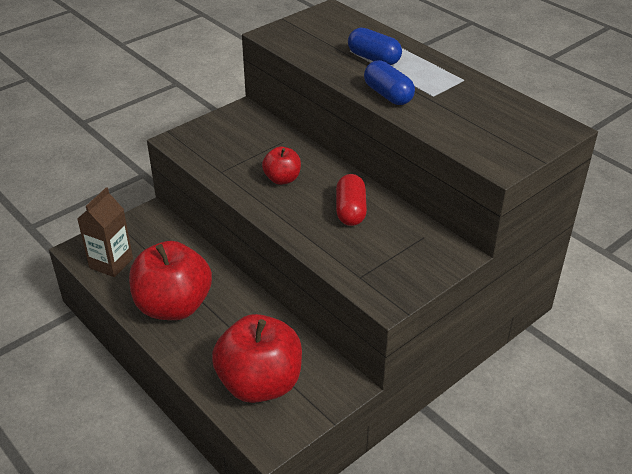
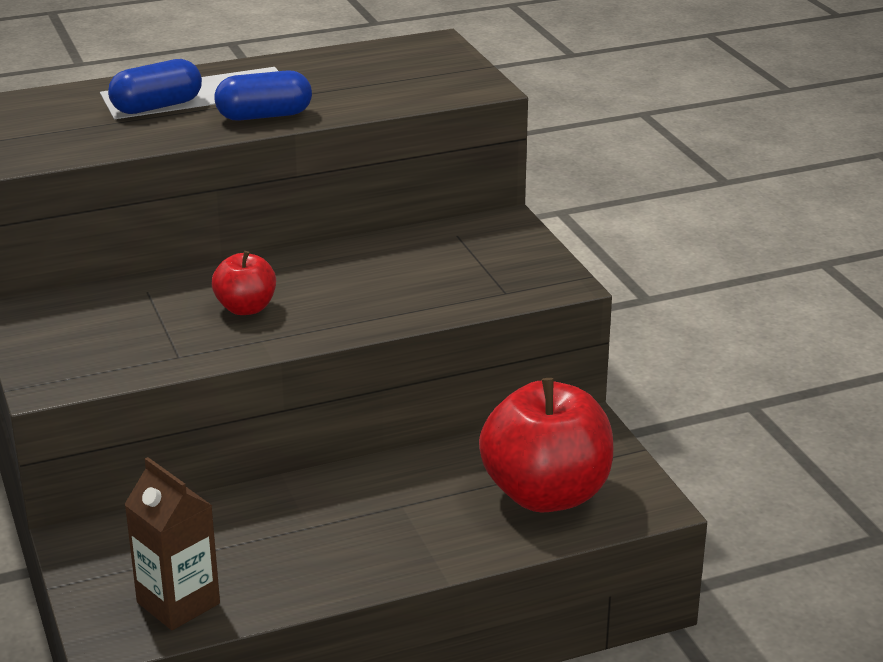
camera: 70 degrees left, 10 degrees down
red apple [129,241,212,320] -> none
red capsule [336,174,367,226] -> none

